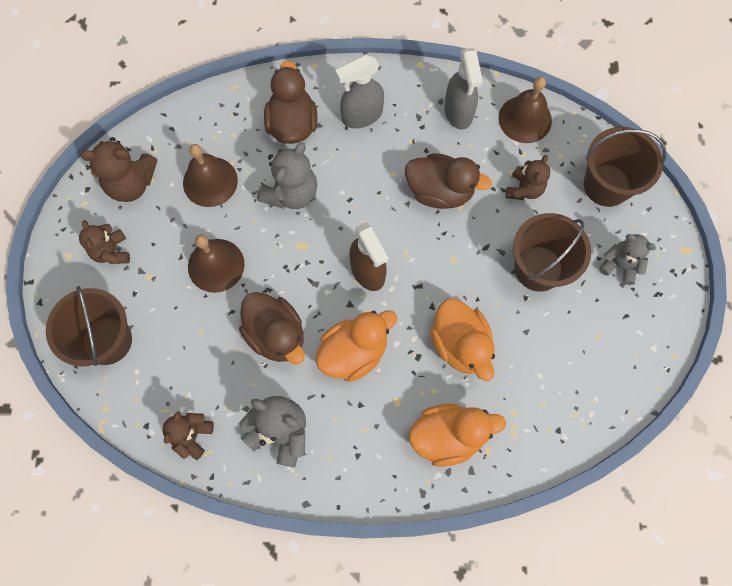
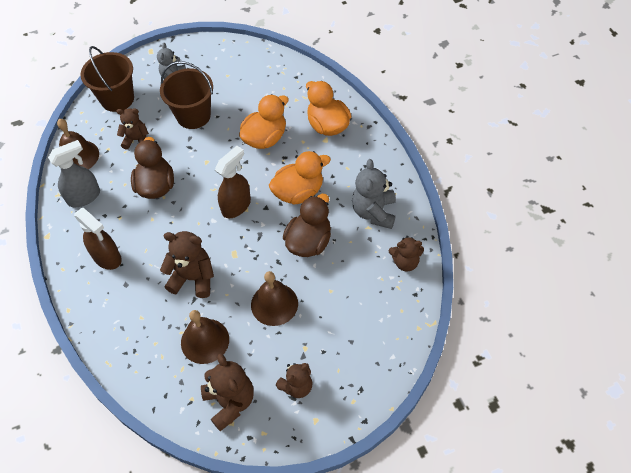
camera: 110 degrees left, 15 degrees down
brown bucket [46,286,132,366] -> none
grey teddy bear [257,142,318,209] -> brown teddy bear [160,231,214,298]
brown duck [264,61,318,144] -> none
orange duck [315,311,398,382] -> orange duck turned 120 degrees clockwise [269,151,331,205]
grey spray bottle [335,55,384,128] -> brown spray bottle [74,208,122,270]

